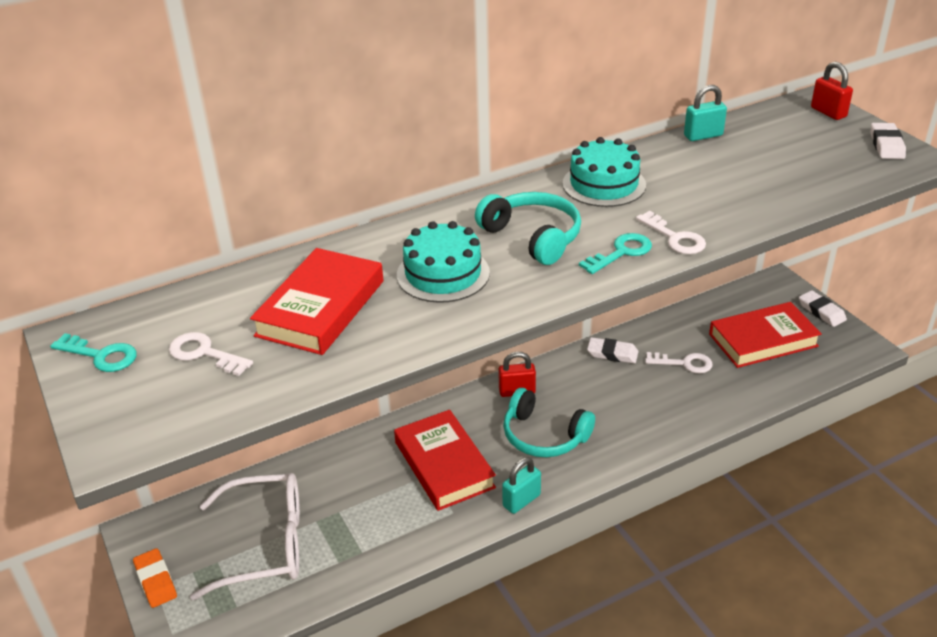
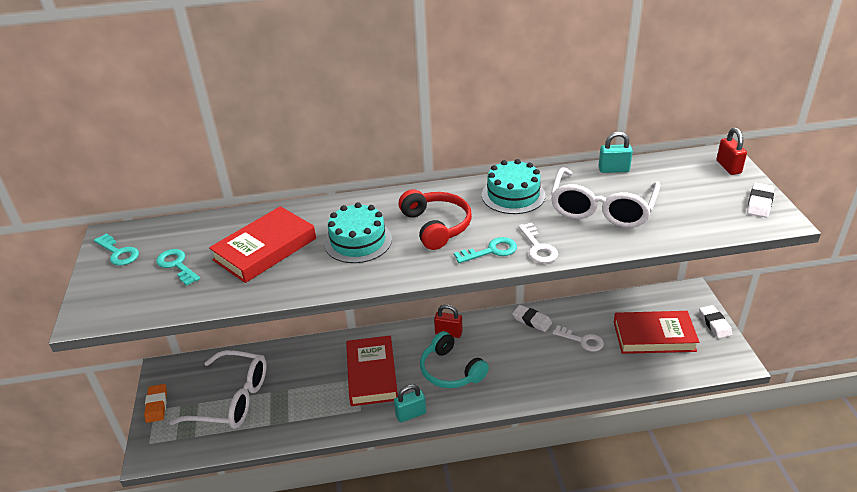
camera: 20 degrees right, 0 degrees up
white key [169,332,253,376] -> turquoise key [156,249,200,286]
turquoise headphones [475,192,581,265] -> red headphones [399,189,472,250]
none -> white glasses [551,167,660,228]

